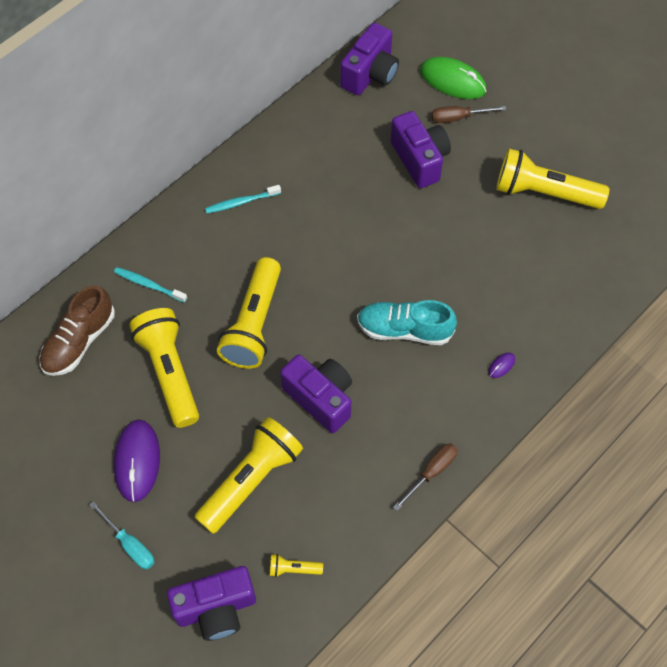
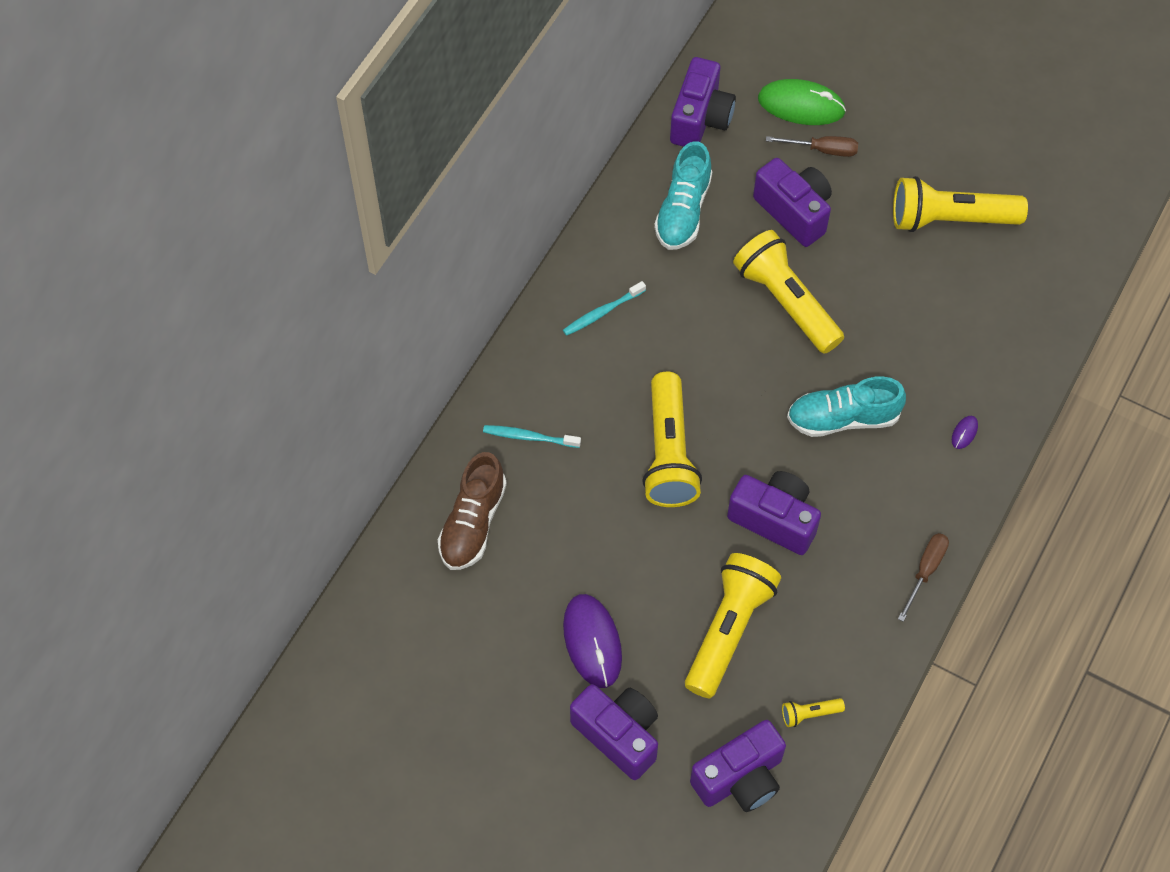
camera: 15 degrees left, 0 degrees up
turquoise screwdriver [89,501,155,570] -> purple camera [570,684,658,780]
yellow flashlight [129,308,199,428] -> yellow flashlight moved to [733,230,844,354]
brown screwdriver [432,106,506,123] -> brown screwdriver turned 150 degrees counterclockwise [766,136,858,157]
none -> turquoise shoe [654,141,712,250]

